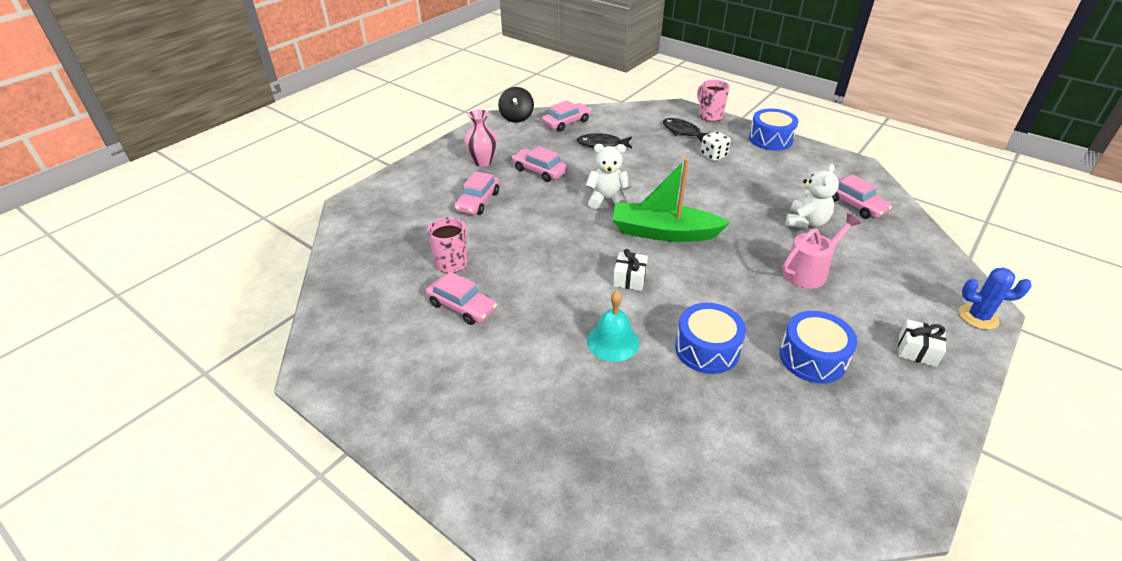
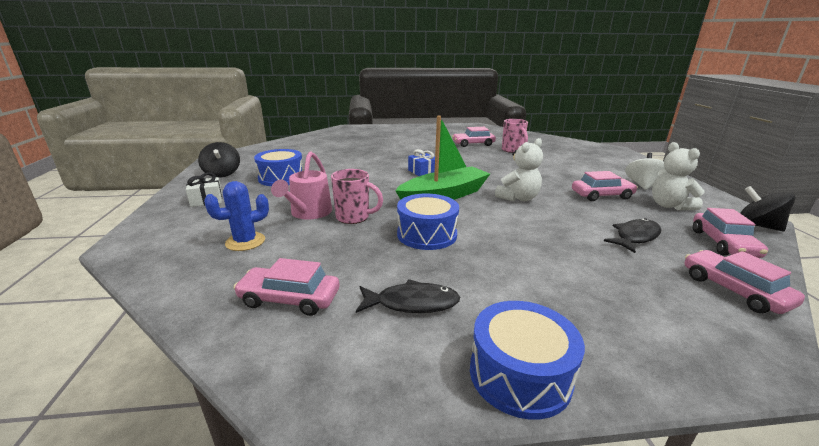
camera: 135 degrees right, 15 degrees down
pink car [454,171,499,215] -> pink car moved to [685,250,805,314]
pink vase [464,110,497,167] -> white spinning top [625,153,665,190]
turquoise bell [587,290,639,362] -> none
white gift [613,249,648,291] -> blue gift [408,149,435,176]
black fish [663,118,710,142] -> black fish moved to [356,279,460,313]
blue drum [675,303,746,374] -> blue drum moved to [397,194,459,250]
pink mug [697,80,730,122] -> pink mug moved to [331,169,383,224]
white dice [700,131,731,161] -> none
white teddy bear [785,164,839,229] -> white teddy bear moved to [652,142,705,210]
blue cactus [959,268,1032,330] -> blue cactus moved to [204,181,269,251]
none -> black spinning top [198,142,240,177]

